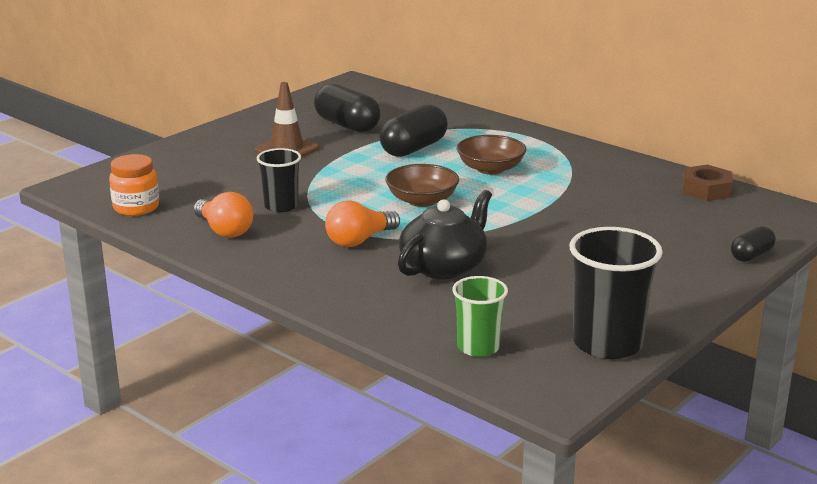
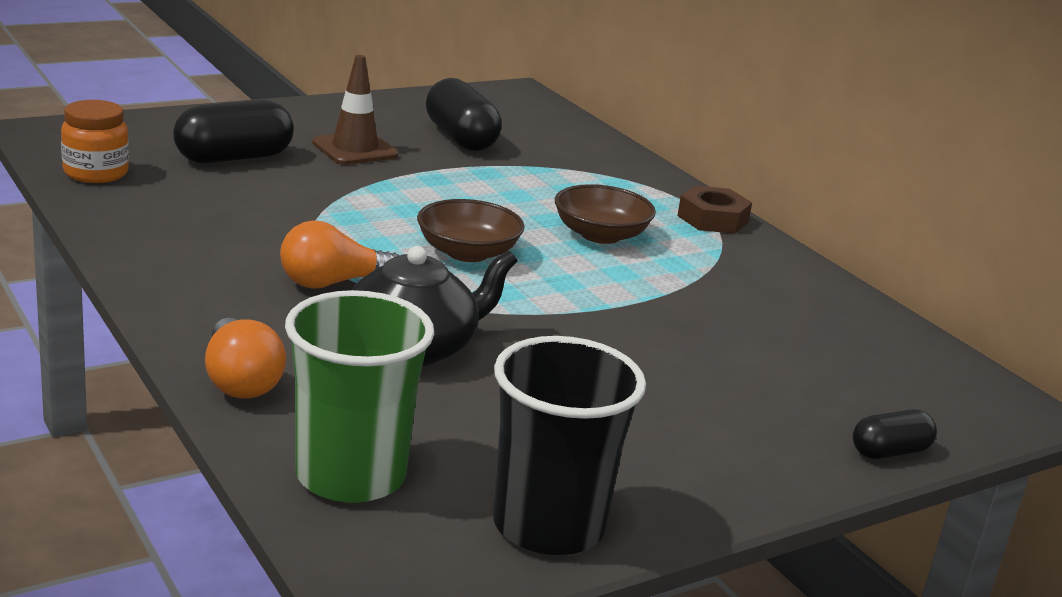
camera: 15 degrees right, 0 degrees up
orange light bulb [194,192,253,238] -> orange light bulb moved to [205,318,286,399]
black cup [257,148,301,212] -> none
black capsule [379,104,448,157] -> black capsule moved to [173,100,294,163]
green cup [452,276,508,357] -> green cup [285,290,434,503], size x1.64
brown nut [682,165,733,201] -> brown nut moved to [677,185,752,234]

